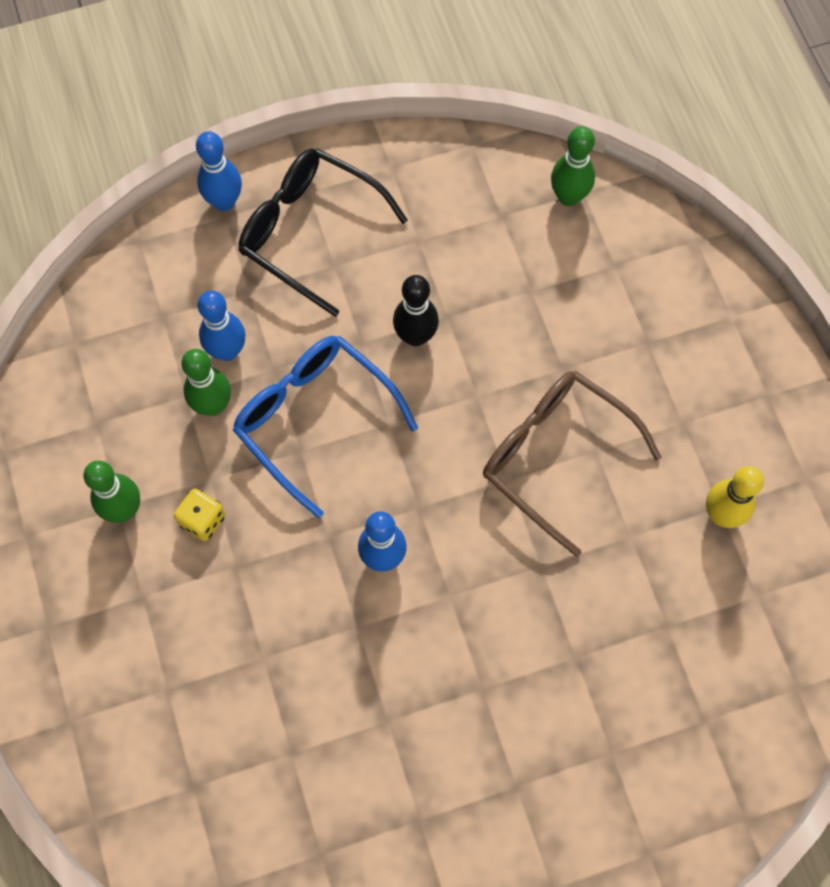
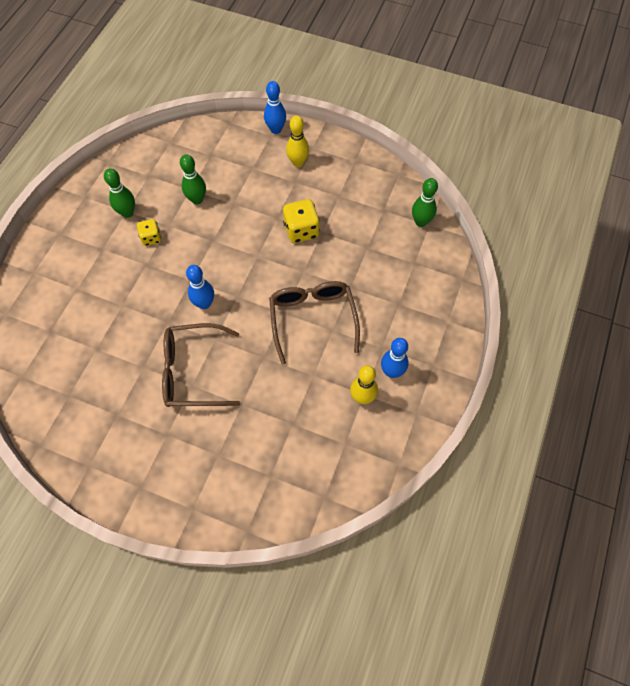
camera: 40 degrees right, 5 degrees down
blue bowling pin [198,291,245,361] -> blue bowling pin moved to [381,338,409,378]
blue glasses [233,336,418,518] -> none
black glasses [239,148,408,317] -> yellow bowling pin [286,116,309,167]
black bowling pin [393,275,439,346] -> yellow dice [283,199,320,243]
none -> brown glasses [162,323,240,407]

